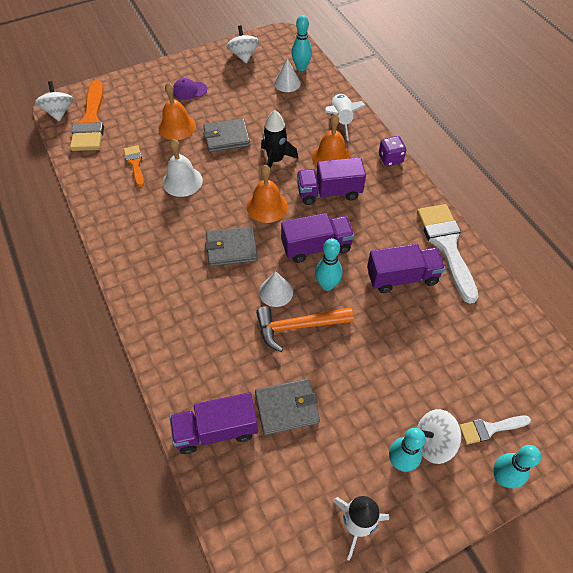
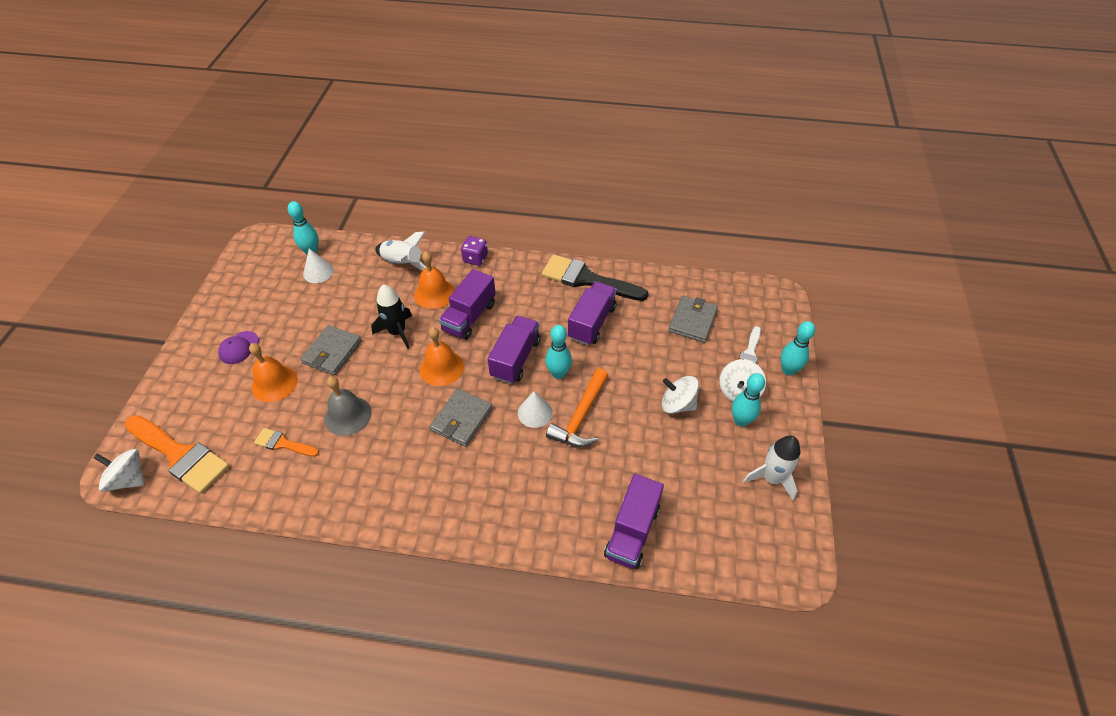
camera: 55 degrees left, 5 degrees down
white bell [163,139,203,197] -> grey bell [324,376,372,436]
white spinning top [226,25,260,63] -> white spinning top moved to [662,376,699,414]
grey wallet [255,378,320,435] -> grey wallet moved to [668,296,718,343]
white brush [417,204,479,304] -> black brush [542,254,649,301]

